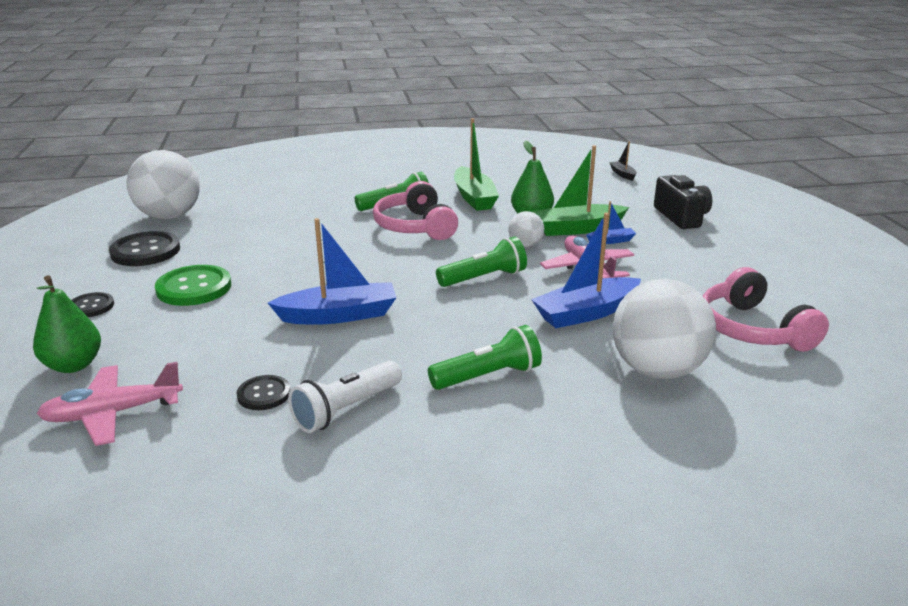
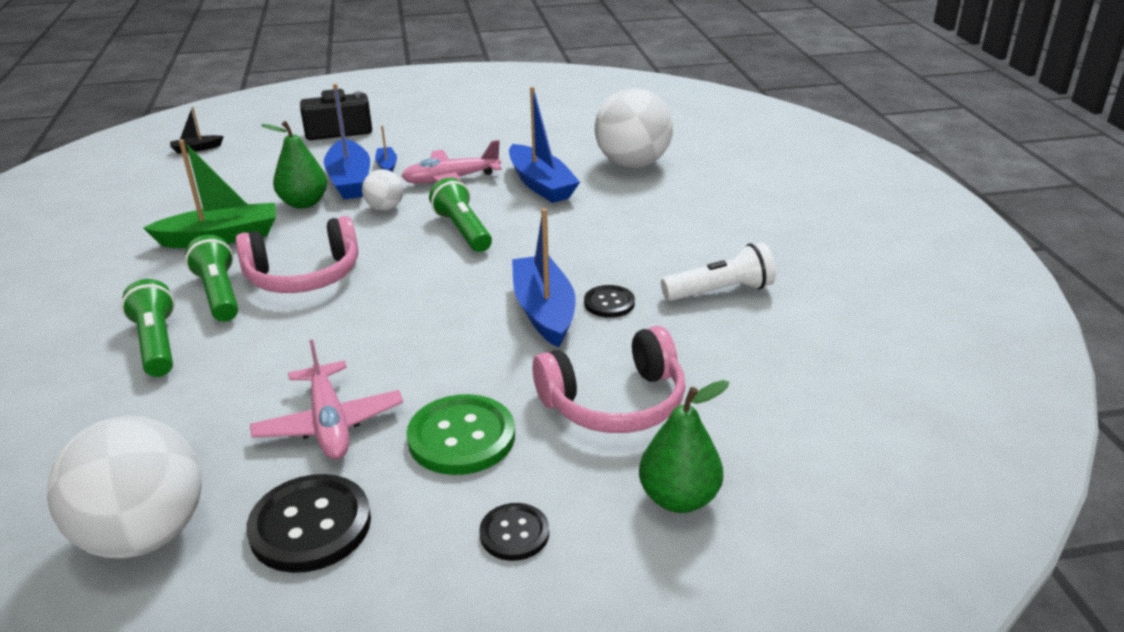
camera: 90 degrees left, 5 degrees up
pink plane [36,362,183,446] -> pink plane moved to [250,340,403,459]
black button [237,375,290,410] -> black button moved to [584,285,635,318]
white flashlight [288,361,402,433] -> white flashlight turned 60 degrees counterclockwise [661,243,776,301]
green flashlight [428,325,542,390] -> green flashlight moved to [121,279,175,377]
green boat [531,145,629,236] -> blue boat [324,83,370,199]
pink headphones [703,267,829,352] -> pink headphones moved to [533,326,686,433]

